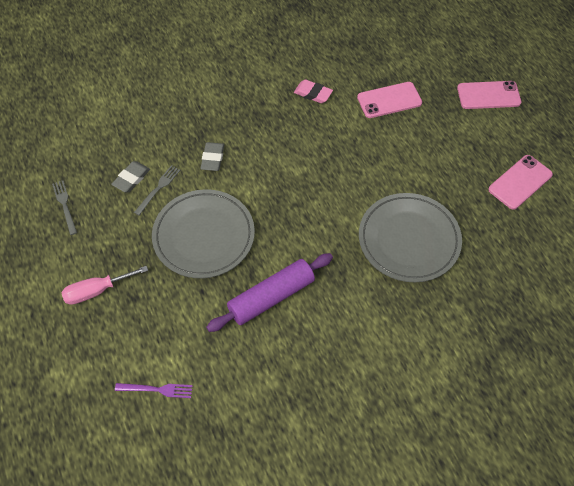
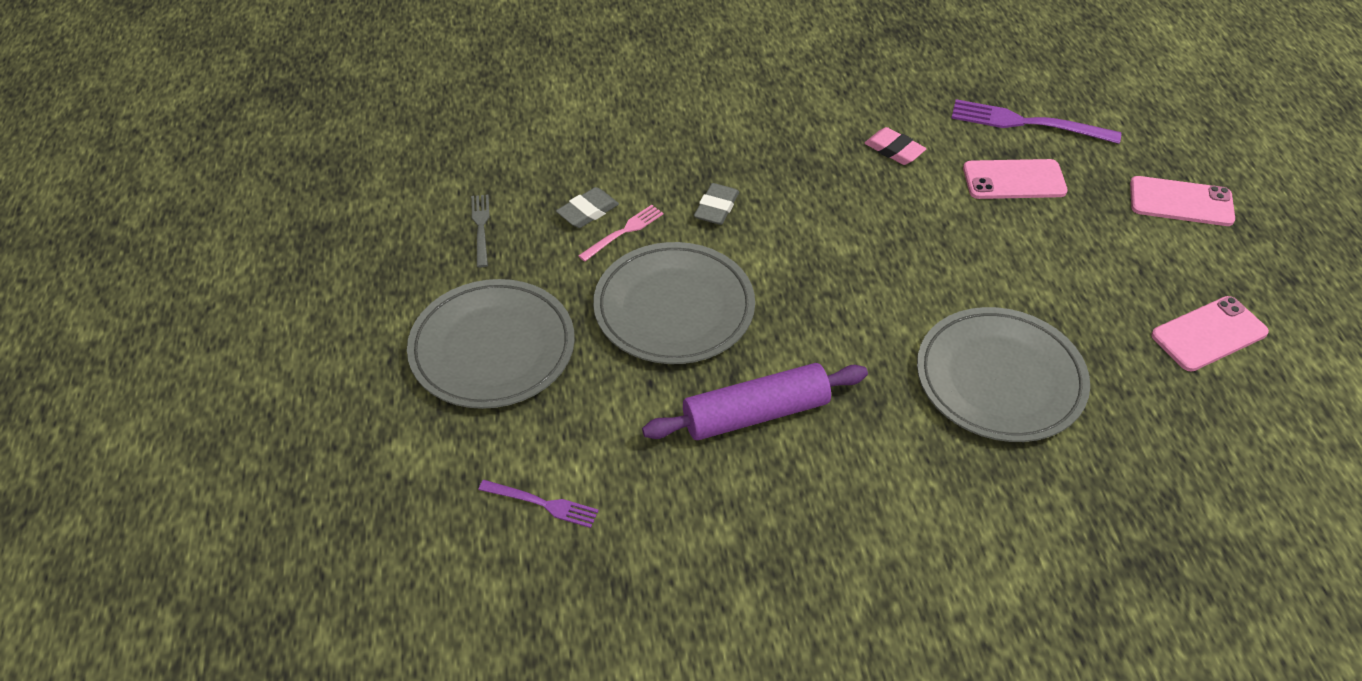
camera: 15 degrees right, 10 degrees down
pink screwdriver [62,266,148,305] -> grey plate [407,279,575,409]
grey fork [134,165,180,216] -> pink fork [578,205,663,261]
none -> purple fork [952,99,1121,144]

